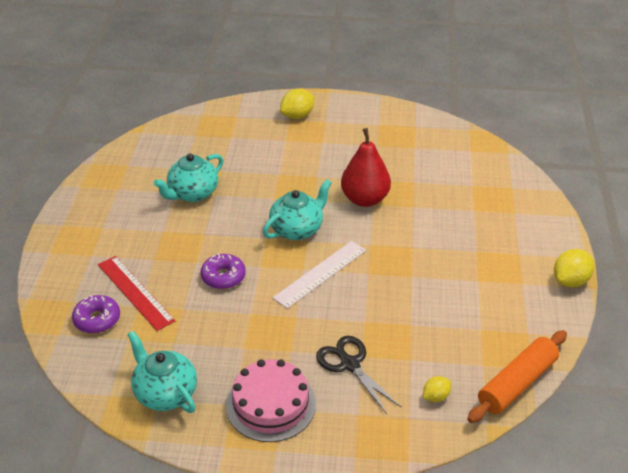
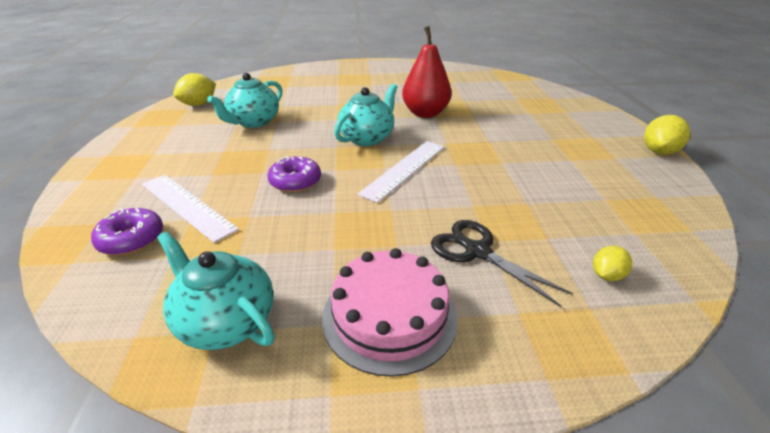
camera: 10 degrees left, 5 degrees down
red ruler [98,256,175,331] -> white ruler [142,175,239,243]
yellow lemon [280,89,315,119] -> yellow lemon moved to [173,73,216,106]
orange rolling pin [467,330,567,423] -> none

